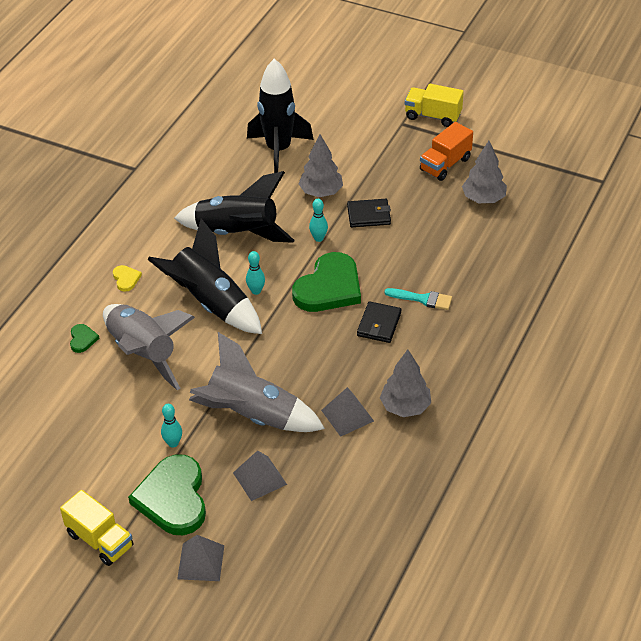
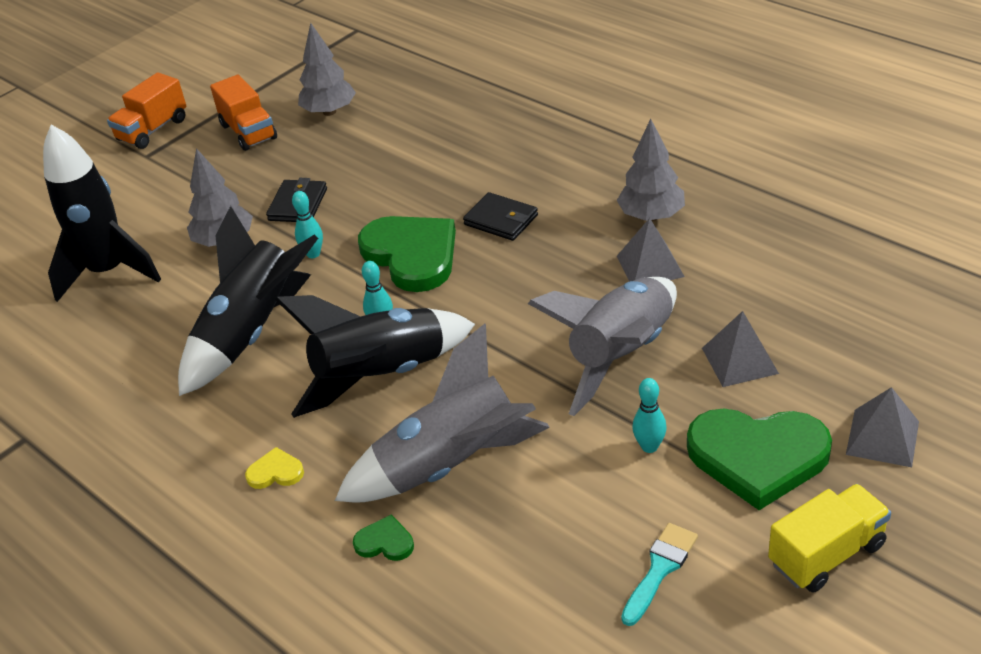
camera: 70 degrees left, 5 degrees down
turquoise brush [385,288,452,310] -> turquoise brush moved to [621,523,698,626]
yellow truck [405,84,464,127] -> orange truck [107,72,187,149]

